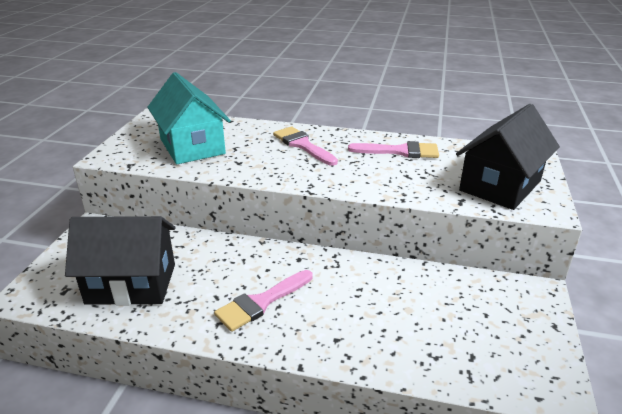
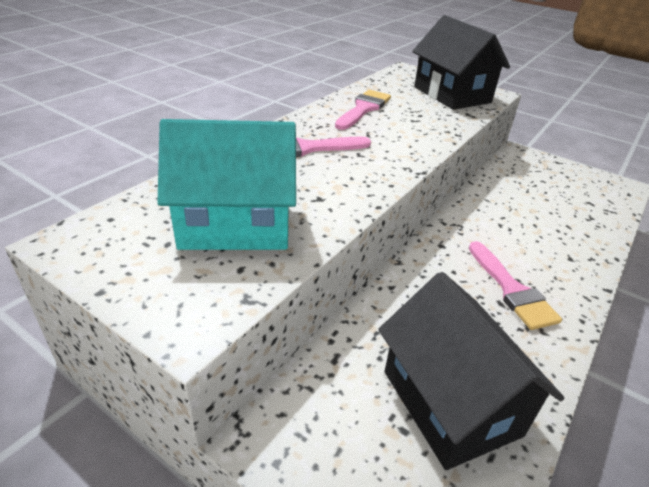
camera: 70 degrees left, 5 degrees up
black house [65,216,176,305] -> black house turned 45 degrees counterclockwise [378,272,564,470]

